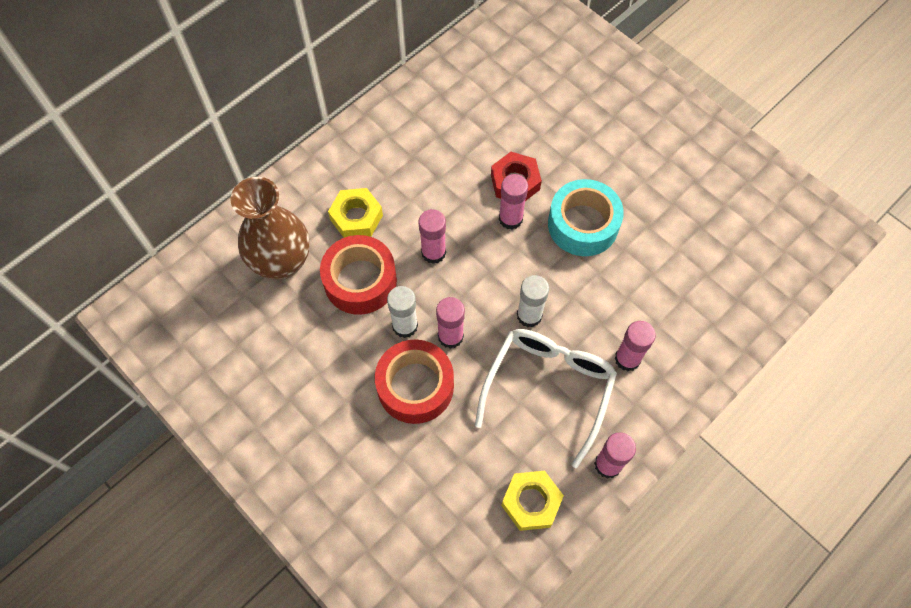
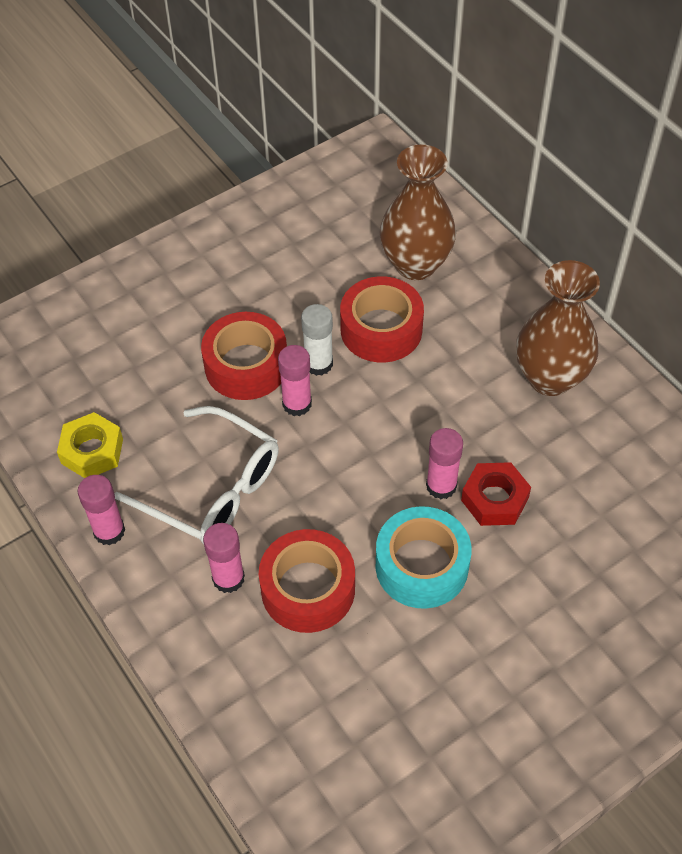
camera: 100 degrees right, 10 degrees down
yellow nut [328,188,383,238] -> none
pink glue stick [419,209,446,264] -> none
white glue stick [517,275,549,327] -> none
none -> red tape [259,529,355,633]
none -> brown vase [516,260,600,396]

